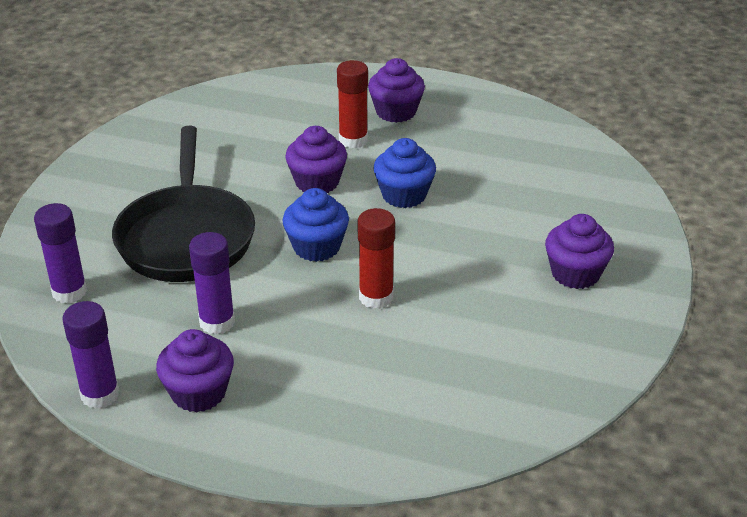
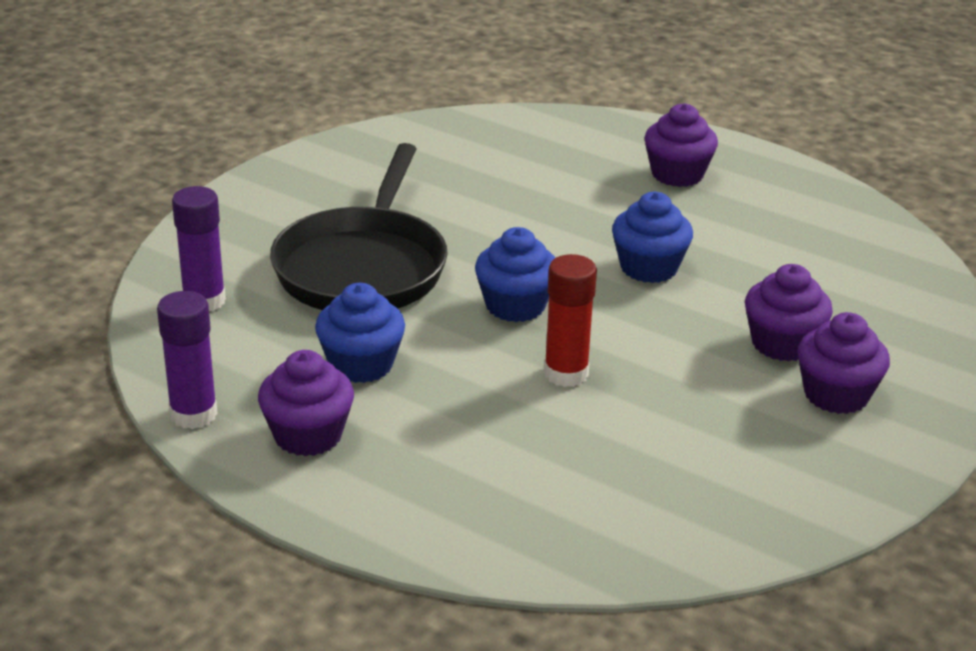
camera: 15 degrees right, 5 degrees down
purple glue stick [189,232,235,335] -> blue cupcake [315,283,405,383]
purple cupcake [285,126,347,193] -> purple cupcake moved to [745,264,833,361]
red glue stick [337,60,368,149] -> none

